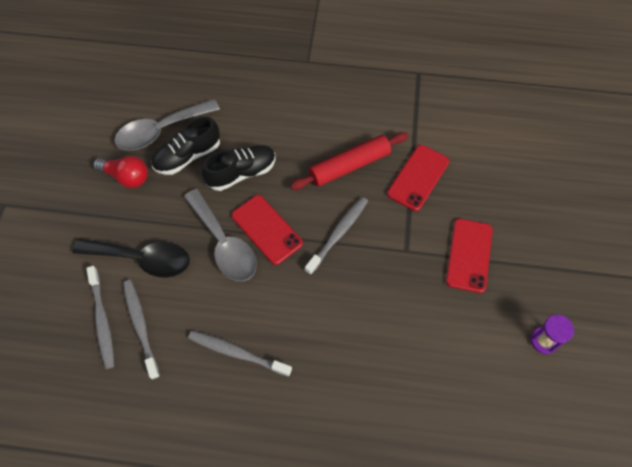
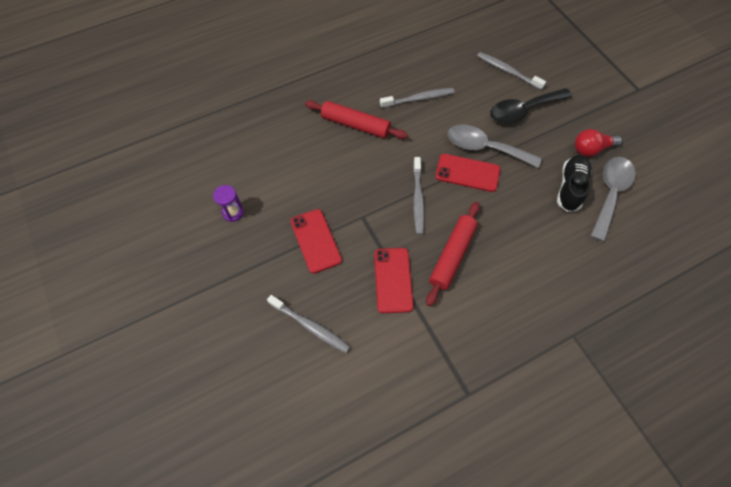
camera: 145 degrees right, 0 degrees up
grey toothbrush [123,280,160,380] -> grey toothbrush moved to [267,295,350,353]
black shoe [202,145,276,191] -> none
none -> red rolling pin [305,100,408,139]

